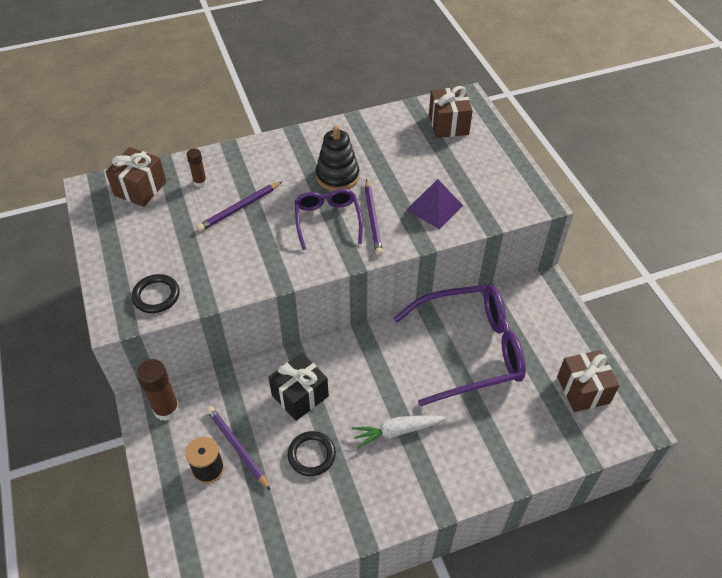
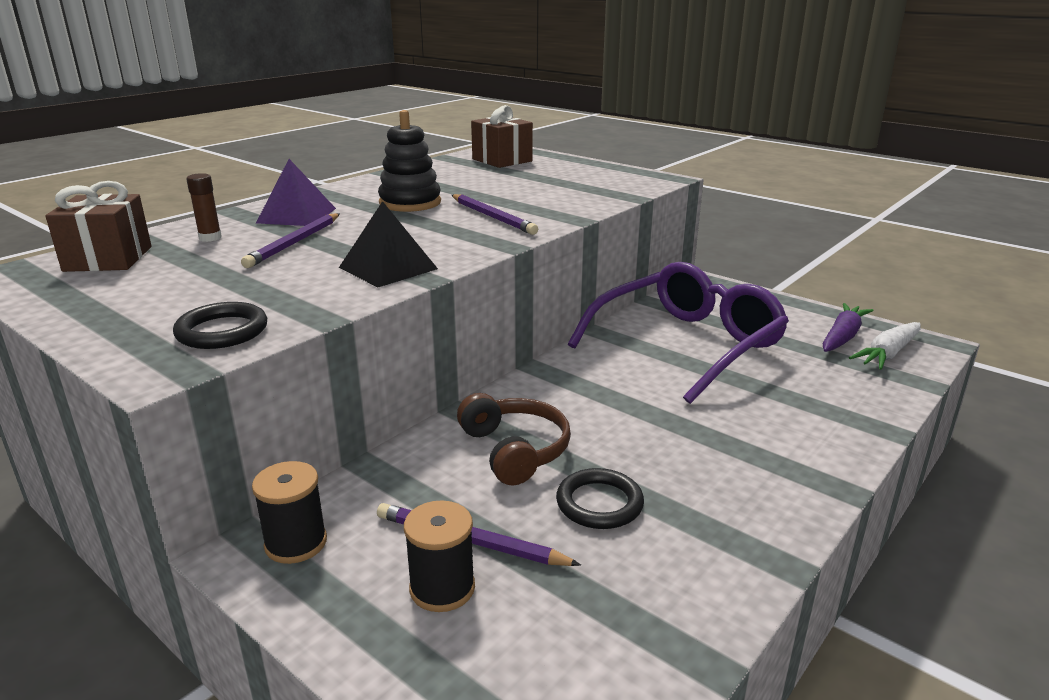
camera: 30 degrees left, 25 degrees down
brown glue stick [137,359,180,421] -> black spool [252,461,327,564]
black gift [268,353,329,421] -> brown headphones [457,393,571,485]
purple glasses [295,189,363,250] -> none
white carrot [352,416,446,449] -> white carrot moved to [849,322,921,370]
purple pyramid [406,179,463,229] -> purple pyramid moved to [256,159,336,226]
brown gift [557,350,620,412] -> purple carrot [823,303,874,352]
none -> black pyramid [339,201,438,287]

